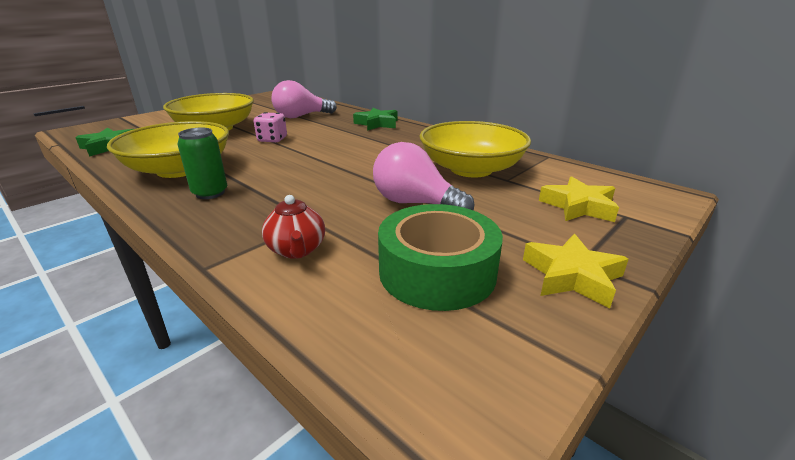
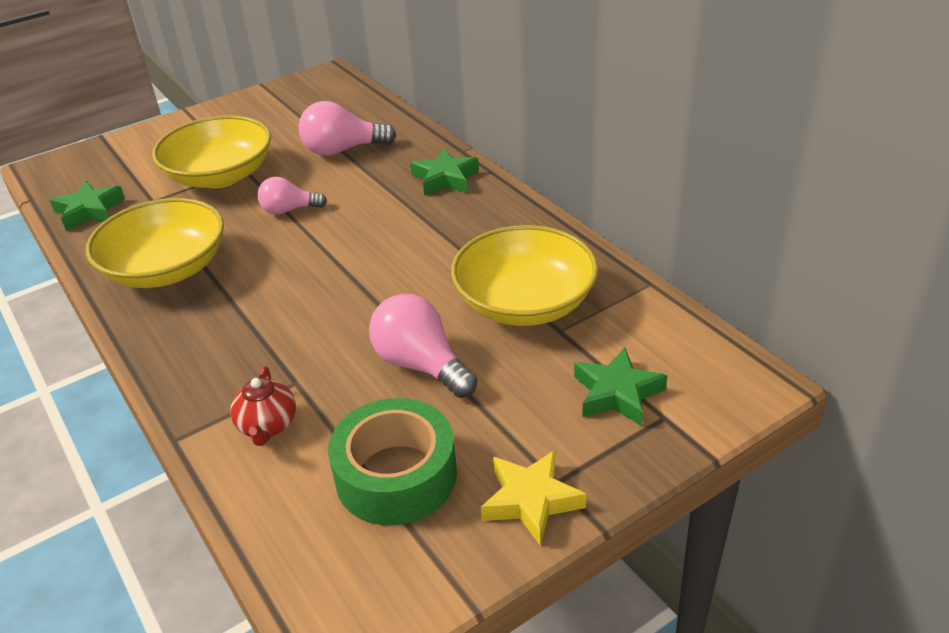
camera: 15 degrees right, 10 degrees up
green can [178,128,227,199] -> none
pink dice [254,112,287,143] -> pink light bulb [257,177,327,215]
yellow star [539,176,619,222] -> green star [574,348,667,426]

